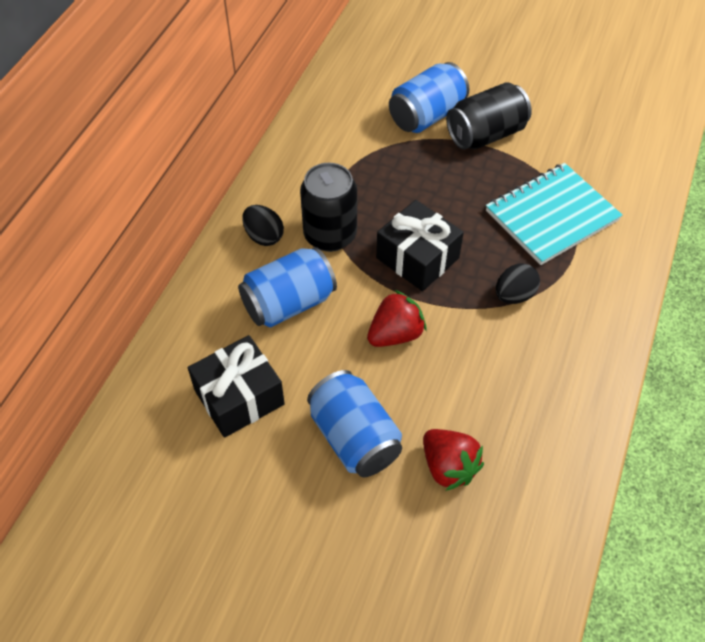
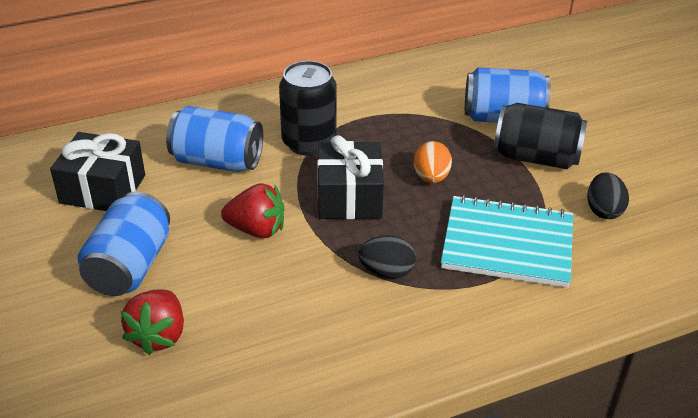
camera: 45 degrees right, 15 degrees down
black egg [242,205,284,246] -> black egg moved to [587,172,629,219]
none -> orange egg [414,141,452,183]

